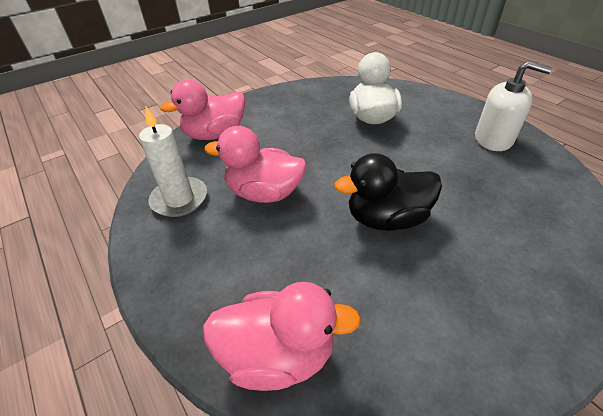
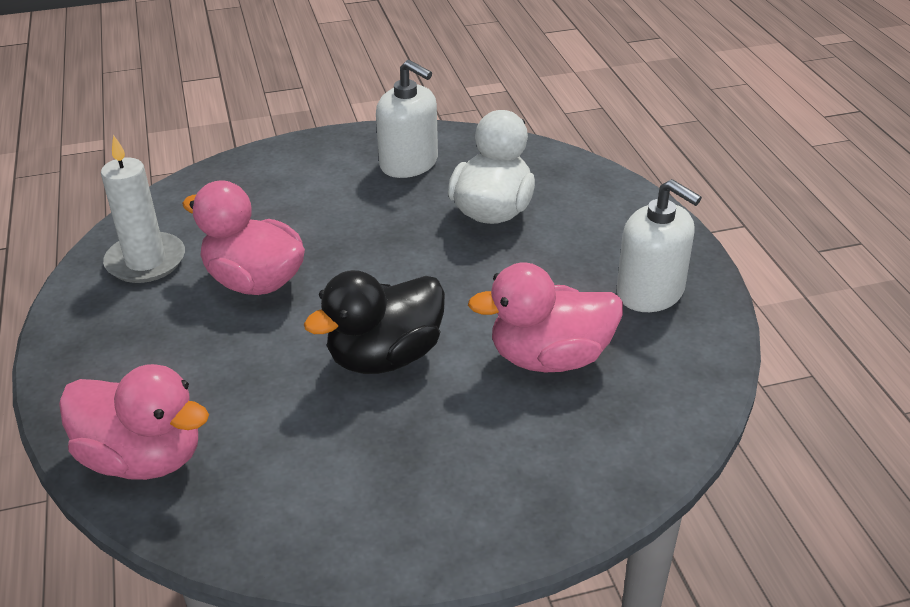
camera: 20 degrees right, 5 degrees down
pink duck [160,80,245,140] -> pink duck moved to [468,263,623,372]
black duck [334,153,442,231] -> black duck turned 45 degrees counterclockwise [304,270,445,374]
none -> white soap dispenser [376,60,438,178]

